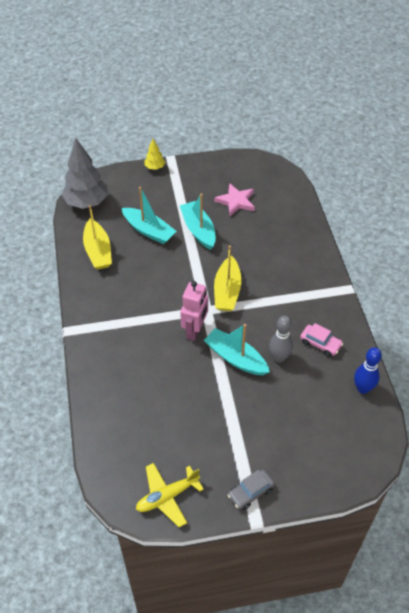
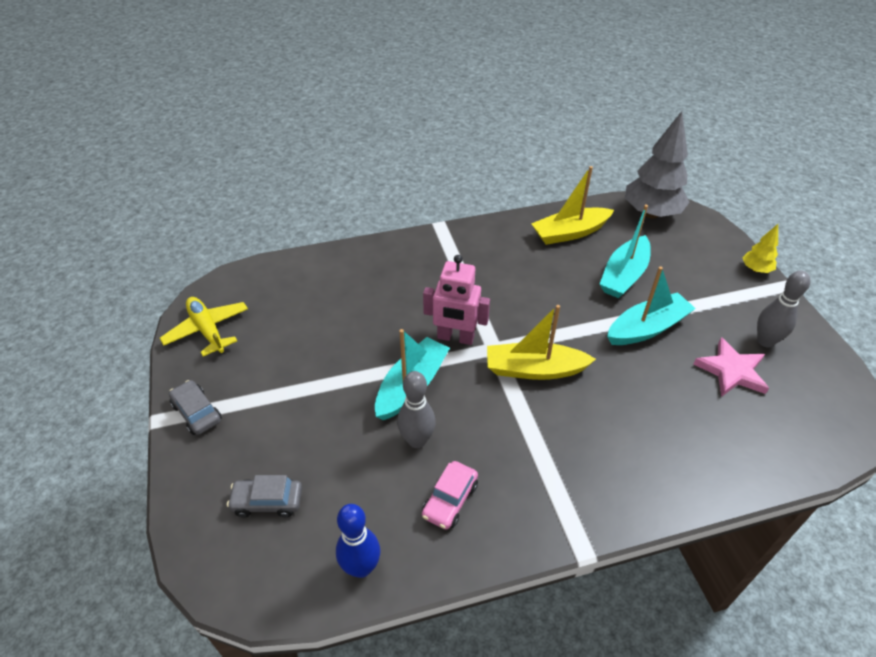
camera: 85 degrees right, 5 degrees down
none -> grey car [227,475,302,517]
none -> grey bowling pin [757,271,811,347]

